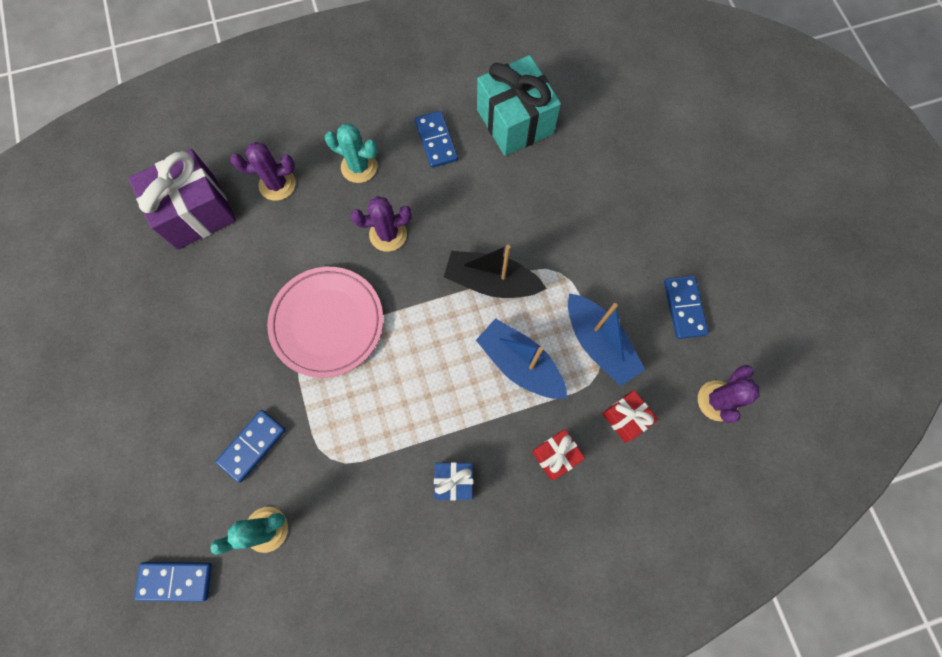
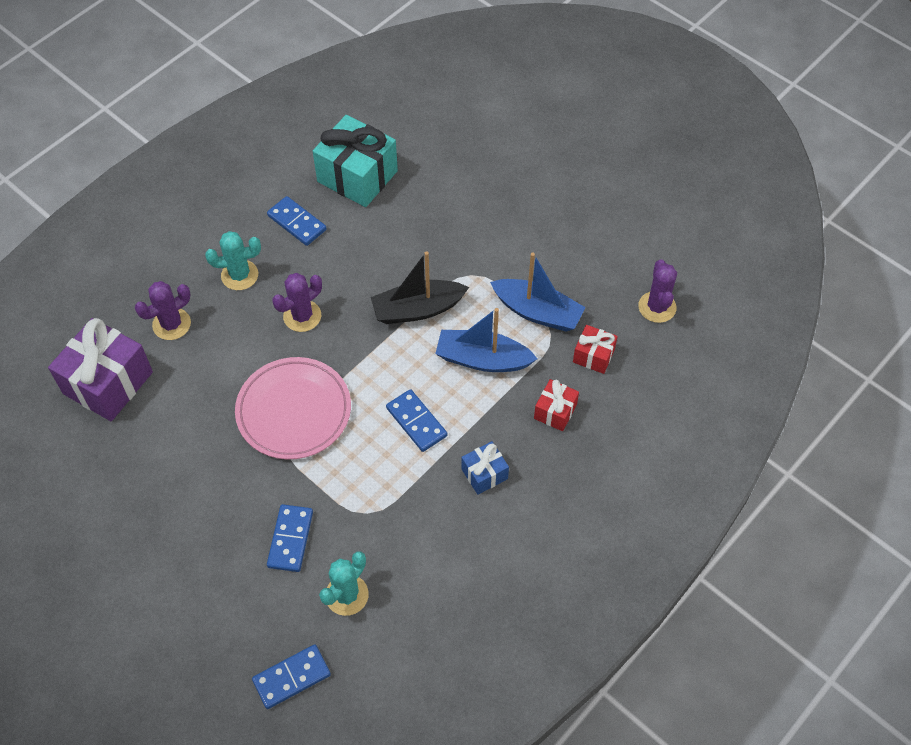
camera: 30 degrees left, 15 degrees down
blue domino [664,276,709,339] -> blue domino moved to [386,389,447,452]

